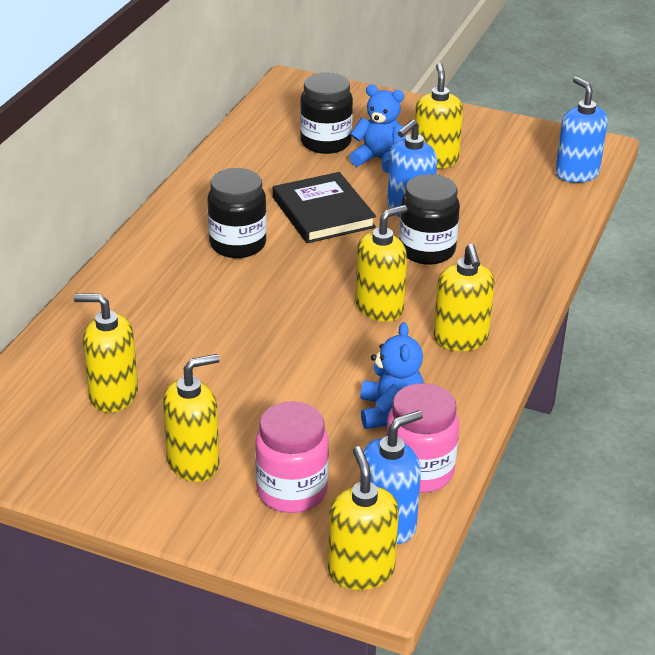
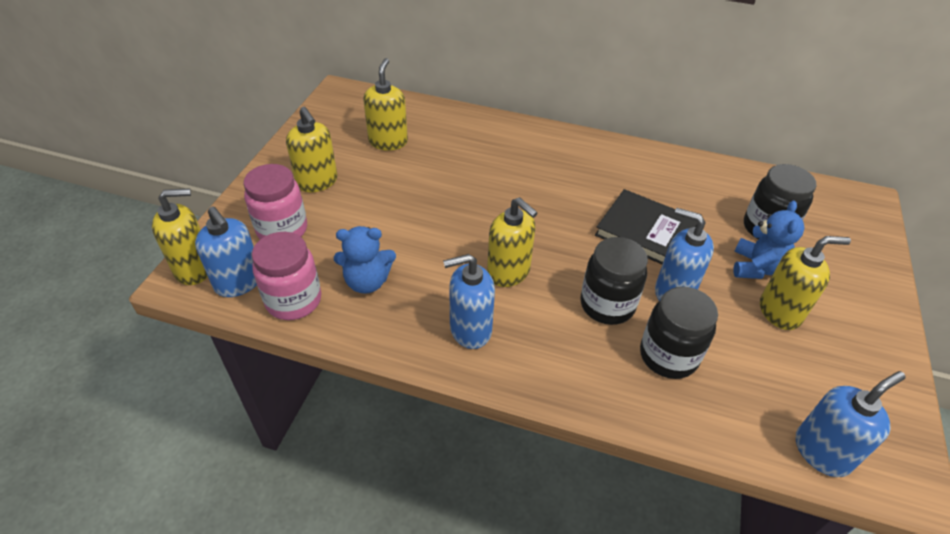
camera: 85 degrees right, 10 degrees up
black jar [208,168,267,258] -> black jar moved to [640,287,718,379]
black book [273,172,376,243] -> black book turned 60 degrees clockwise [595,189,698,264]
yellow soap dispenser [433,244,495,351] -> blue soap dispenser [443,254,495,349]

